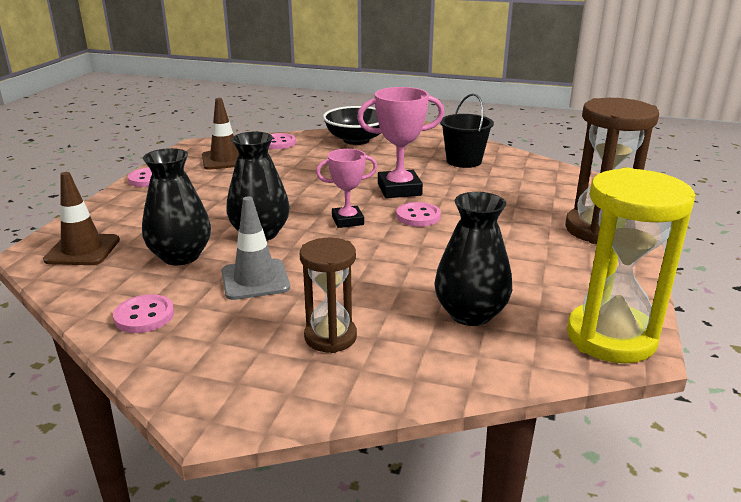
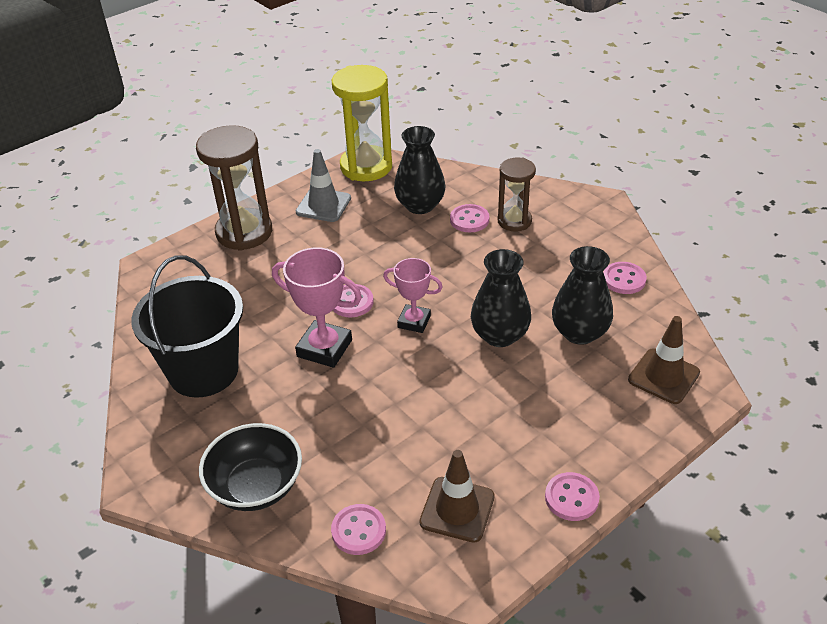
camera: 145 degrees left, 15 degrees up
grey traffic cone [221,196,290,300] -> grey traffic cone moved to [296,149,351,222]
black bucket [440,93,494,168] -> black bucket [131,255,243,398], size x1.60
none -> pink button [450,204,489,232]

